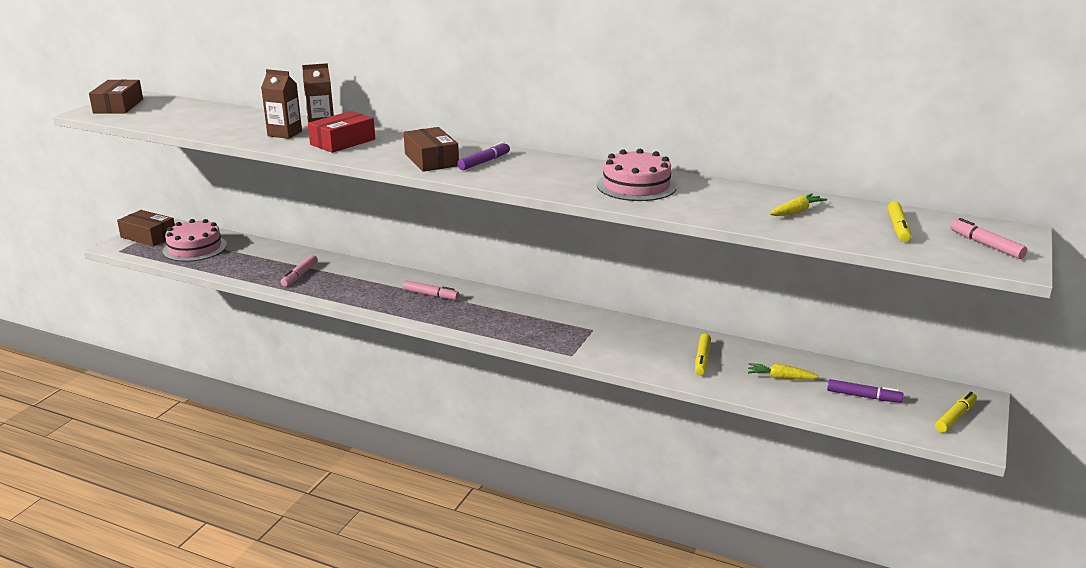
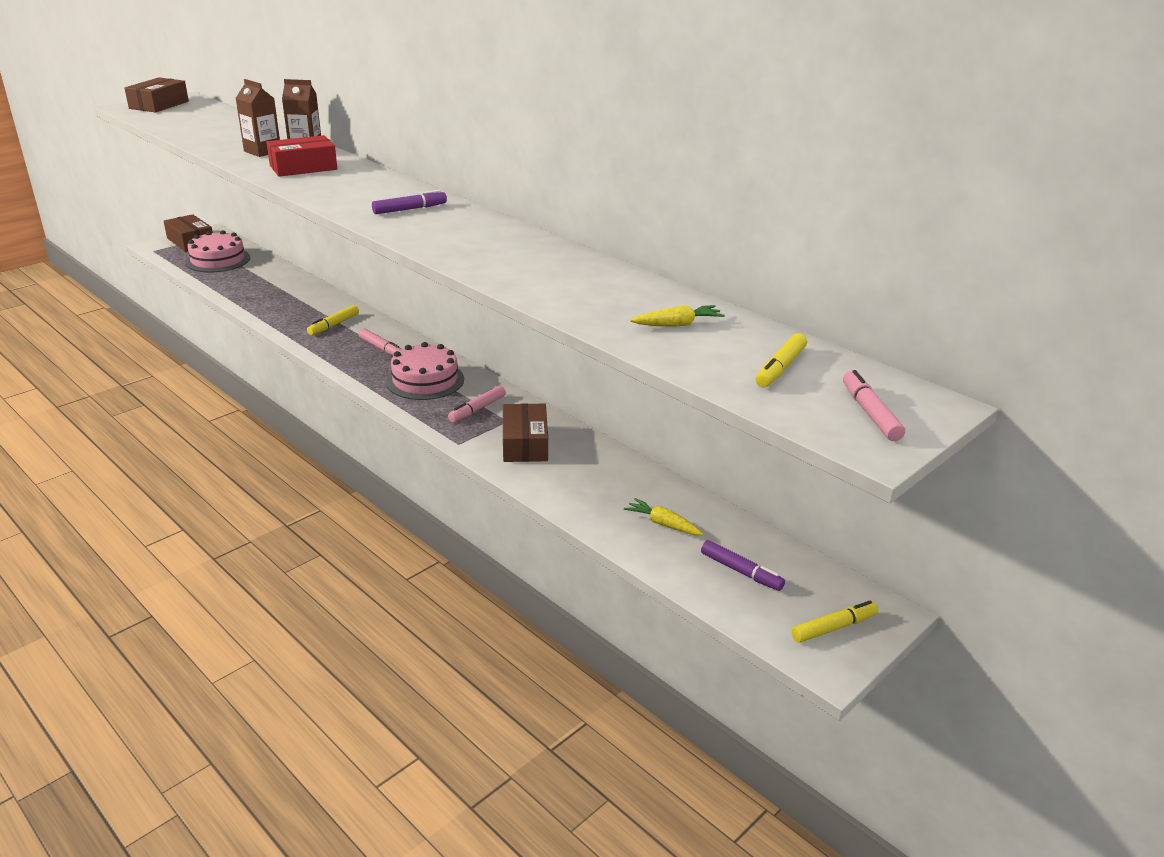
camera: 20 degrees right, 5 degrees up
pink marker [281,255,318,286] -> pink marker moved to [448,385,506,423]
brown box [404,127,459,172] -> brown box moved to [503,403,548,462]
pink cake [597,149,677,201] -> pink cake moved to [386,342,464,400]
yellow marker [695,334,711,376] -> yellow marker moved to [307,305,359,335]

